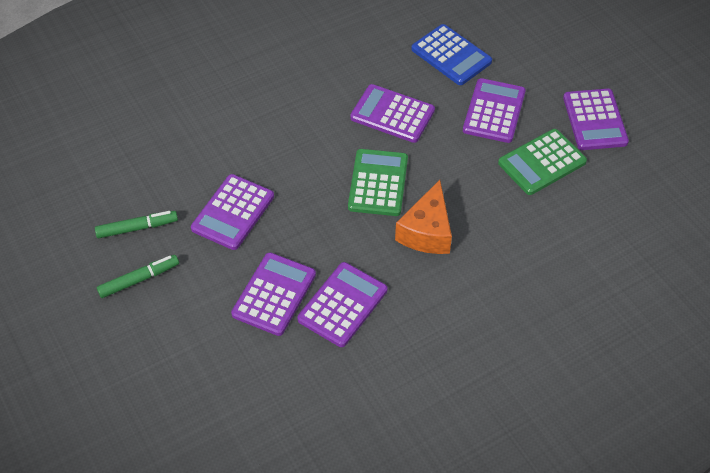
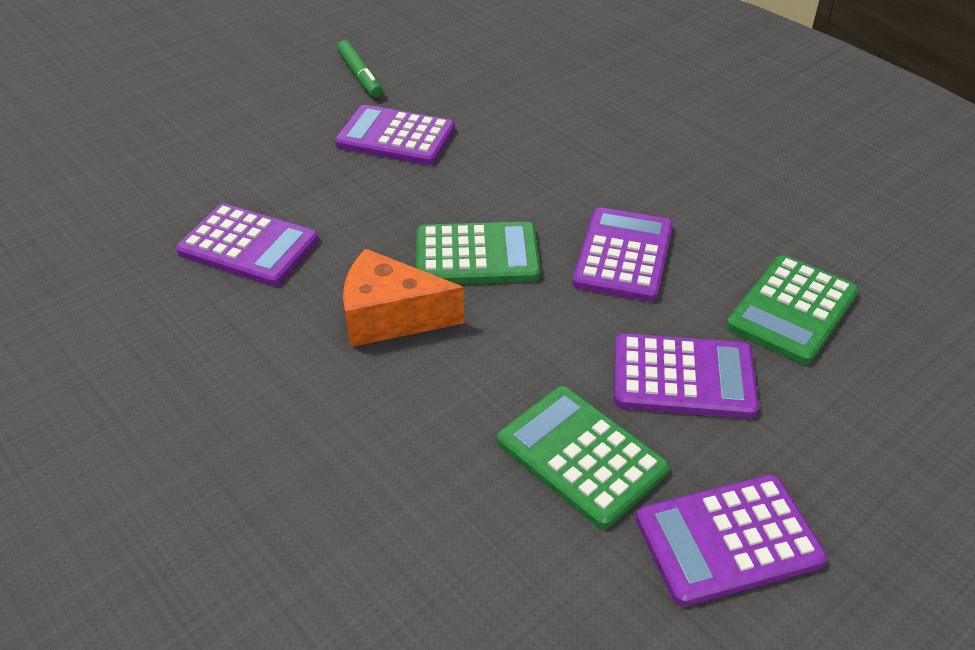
camera: 80 degrees right, 10 degrees down
green marker [97,255,179,298] -> none
purple calculator [231,252,316,336] -> none
blue calculator [411,24,492,85] -> green calculator [726,255,859,365]

